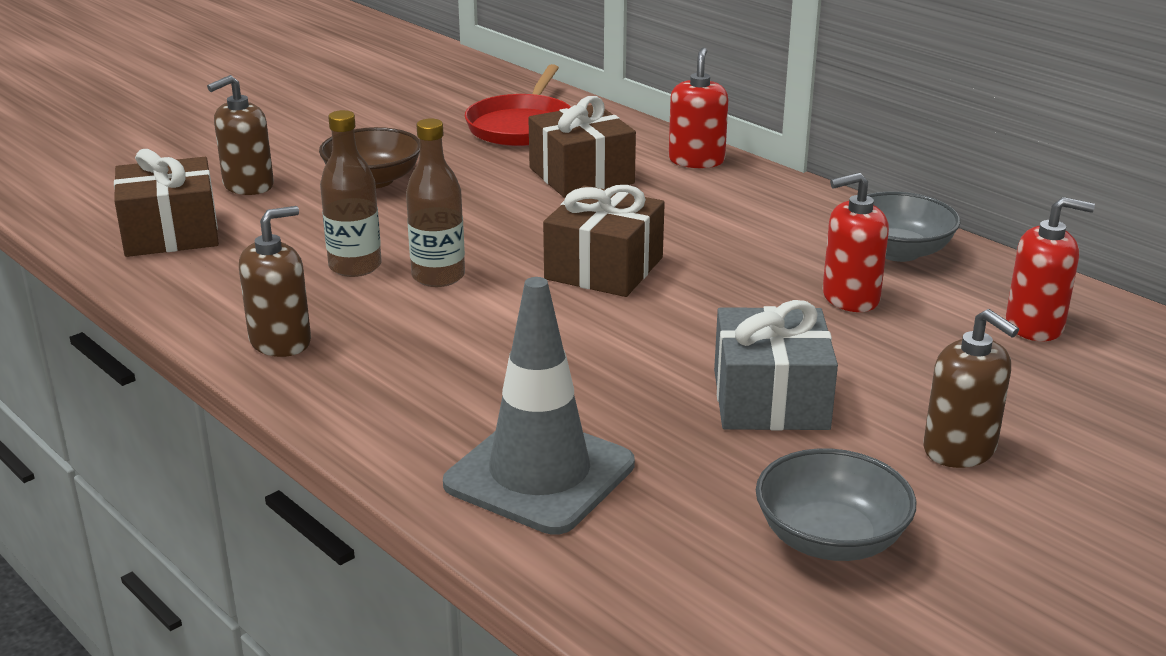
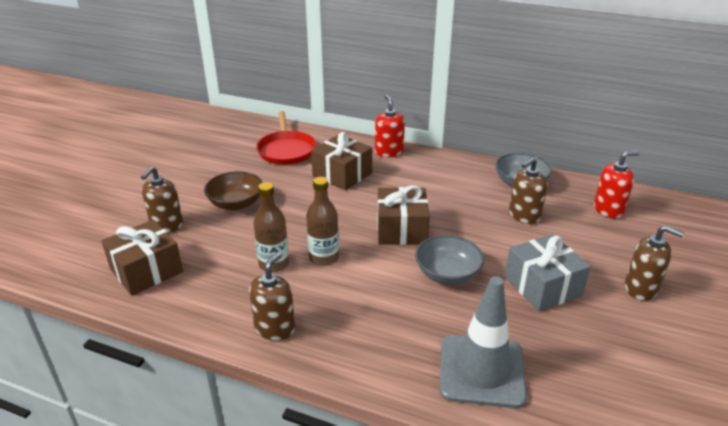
camera: 25 degrees left, 5 degrees up
grey bowl [756,448,916,561] -> grey bowl moved to [415,235,484,285]
red soap dispenser [823,173,889,312] -> brown soap dispenser [509,157,547,224]

